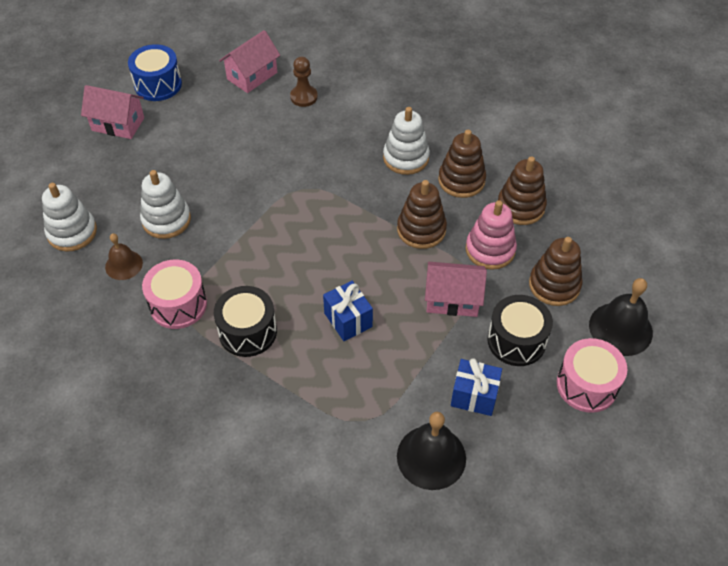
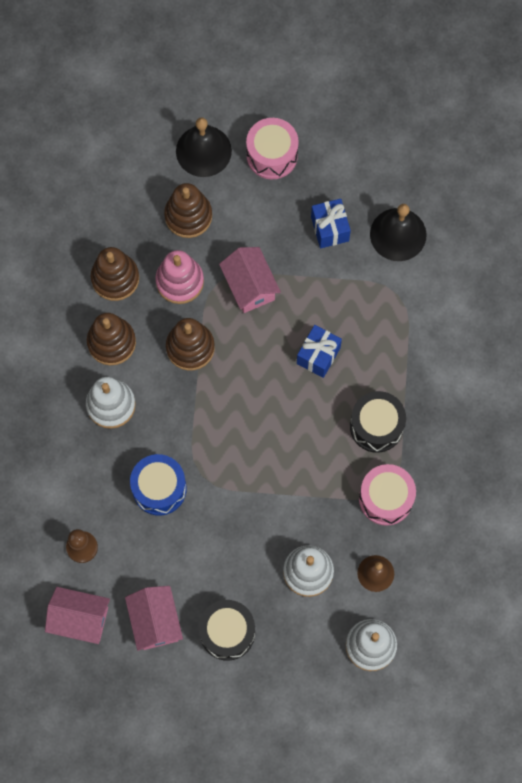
camera: 120 degrees left, 20 degrees up
pink house [81,85,144,139] -> pink house moved to [125,586,183,651]
blue drum [128,44,182,101] -> blue drum moved to [130,454,187,516]
black drum [487,295,553,366] -> black drum moved to [199,600,255,661]

